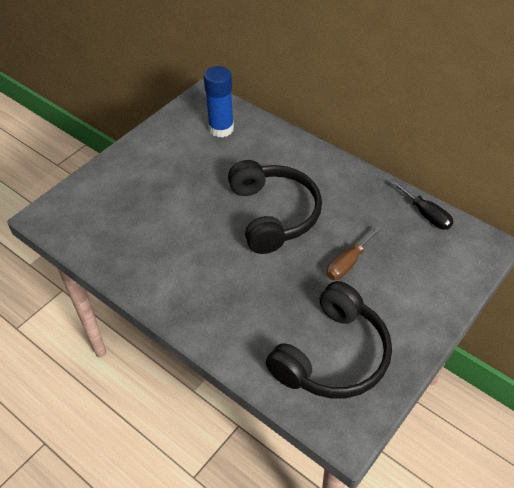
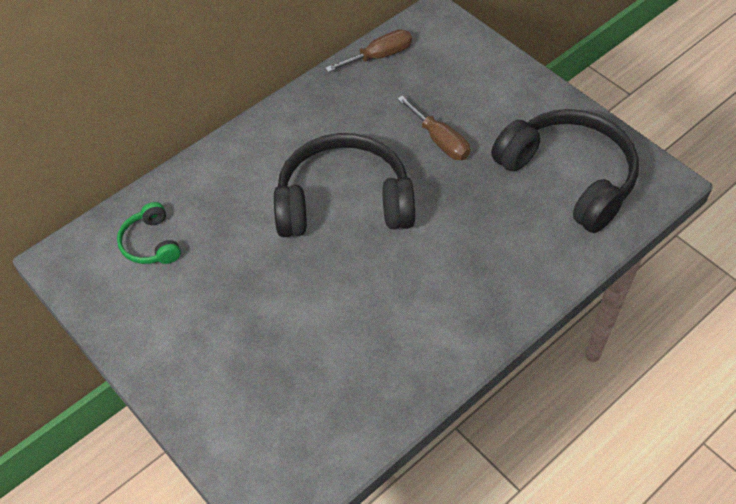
camera: 80 degrees left, 5 degrees up
blue glue stick [204,66,234,137] -> green headphones [117,202,181,264]
black screwdriver [391,180,453,230] -> brown screwdriver [325,29,412,72]

